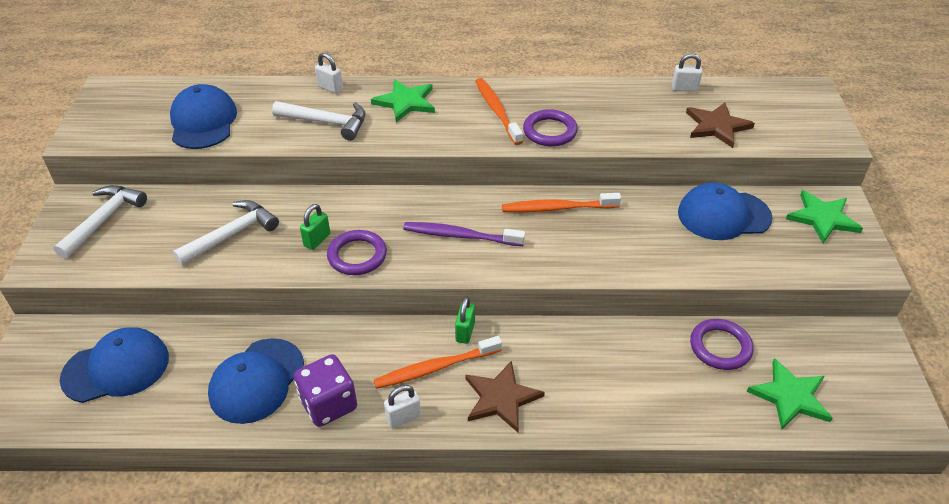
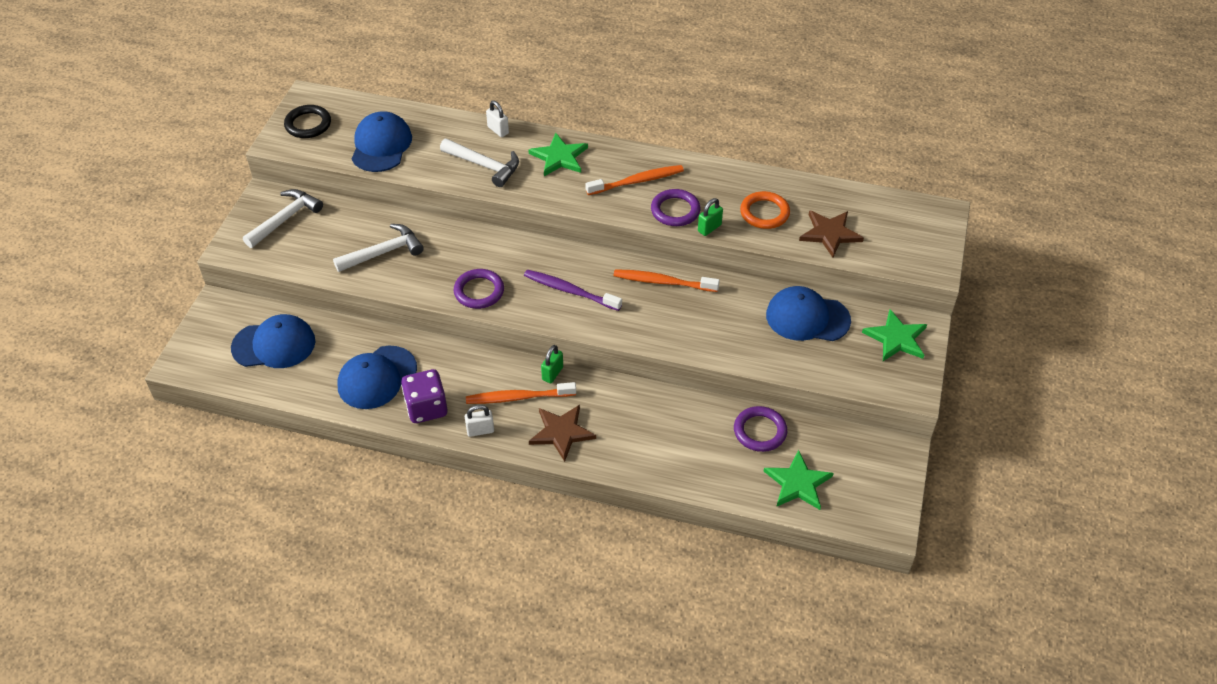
camera: 15 degrees right, 5 degrees up
green padlock [300,204,330,250] -> green padlock moved to [698,198,723,236]
orange toothbrush [475,78,523,145] -> orange toothbrush turned 75 degrees clockwise [586,165,684,195]
white padlock [672,54,703,92] -> none
none -> black ring [284,105,331,138]
none -> orange ring [740,191,790,229]

